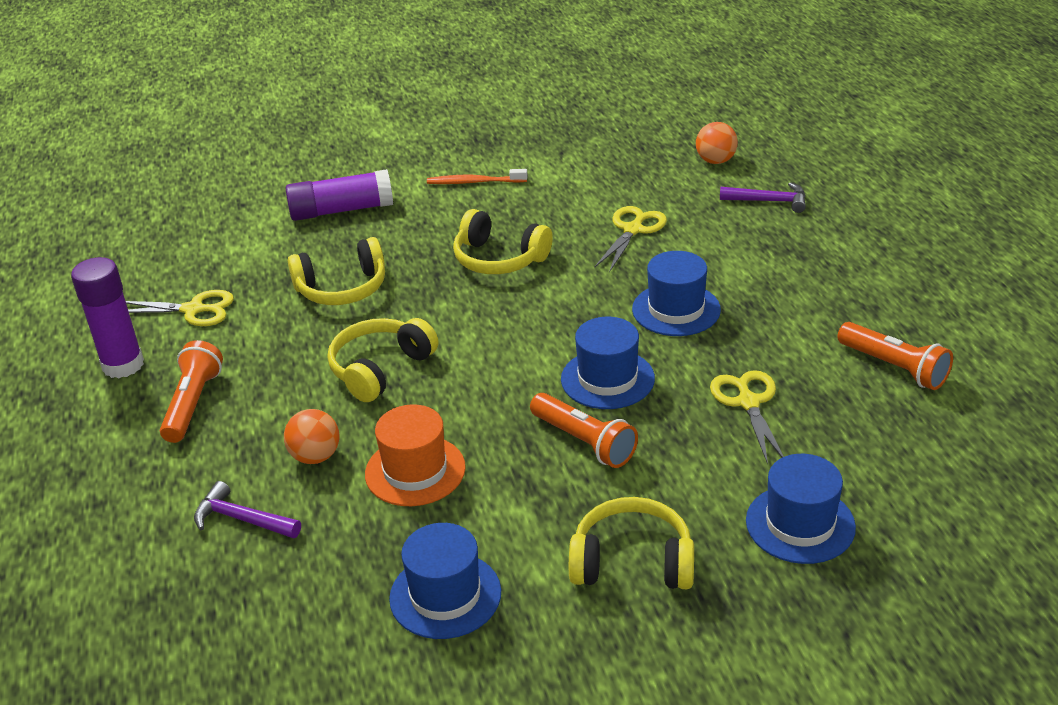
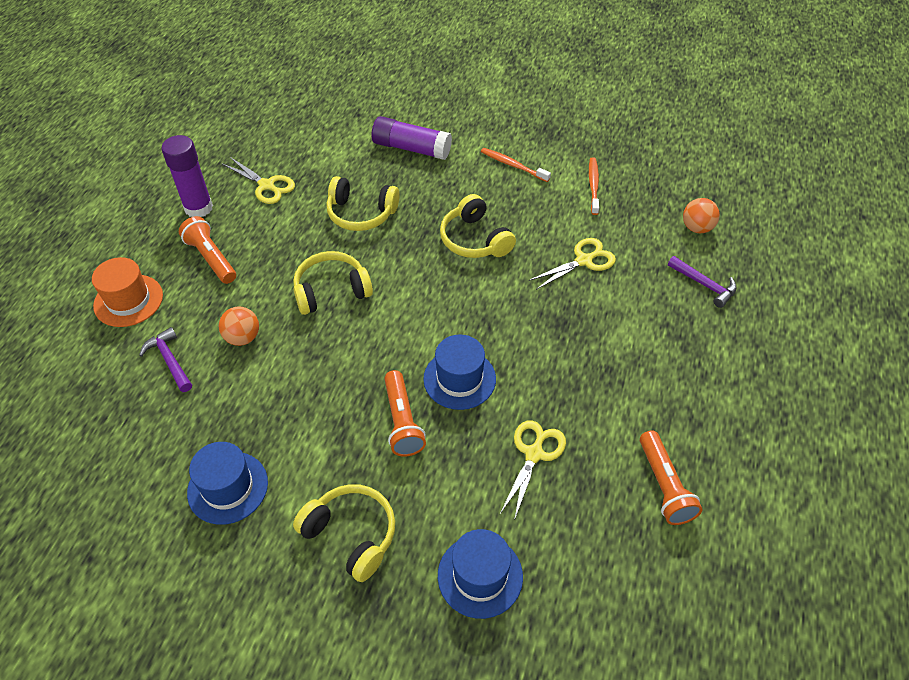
camera: 30 degrees right, 15 degrees up
orange flashlight [160,340,223,443] -> orange flashlight turned 75 degrees counterclockwise [179,216,236,284]
orange hat [365,404,466,506] -> orange hat moved to [92,257,163,327]
blue hat [632,251,721,336] -> none
none -> orange toothbrush [589,157,599,215]

